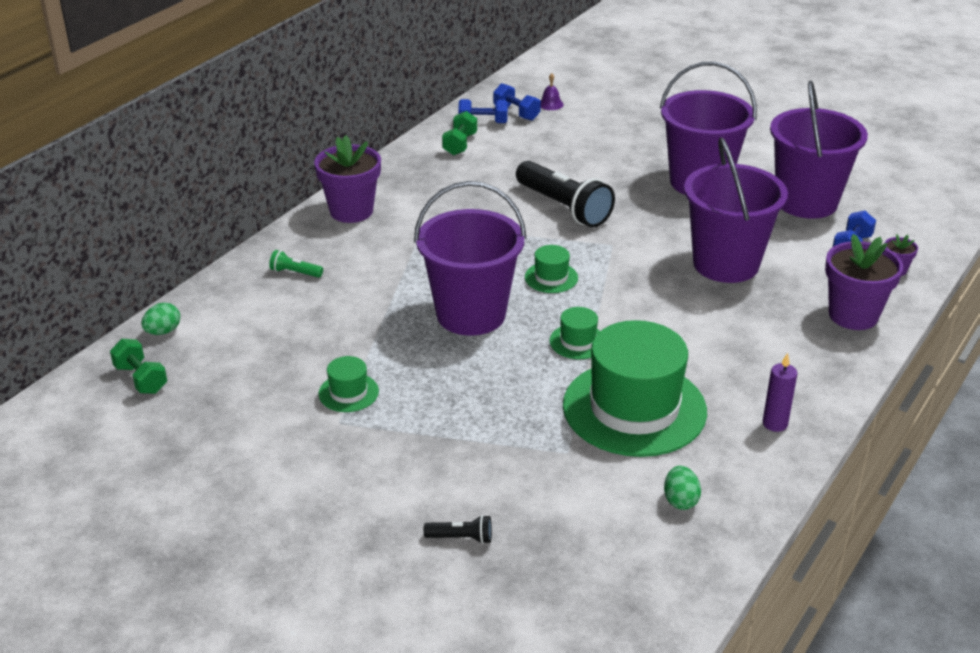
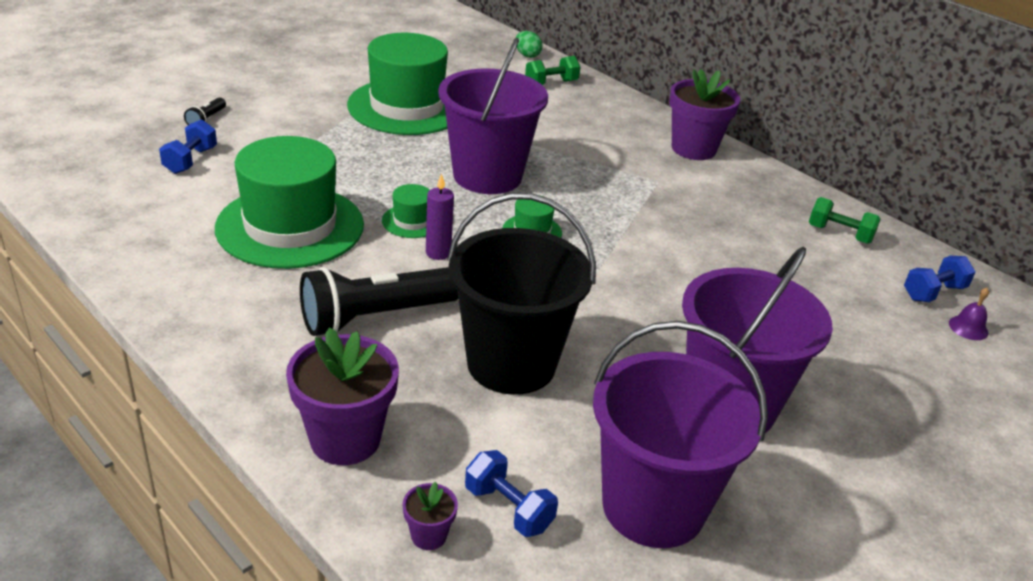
camera: 100 degrees right, 0 degrees up
green dumbbell [110,339,167,394] -> green dumbbell moved to [525,56,580,85]
green flashlight [269,250,323,278] -> none
green hat [318,356,379,412] -> green hat [347,33,448,135], size x2.35
blue dumbbell [458,99,508,123] -> blue dumbbell moved to [159,119,217,174]
black flashlight [516,161,615,227] -> black flashlight moved to [300,267,458,336]
green egg [664,466,701,510] -> none
purple bucket [684,137,788,283] -> black bucket [447,193,596,395]
purple candle [763,353,797,432] -> purple candle moved to [426,173,454,260]

